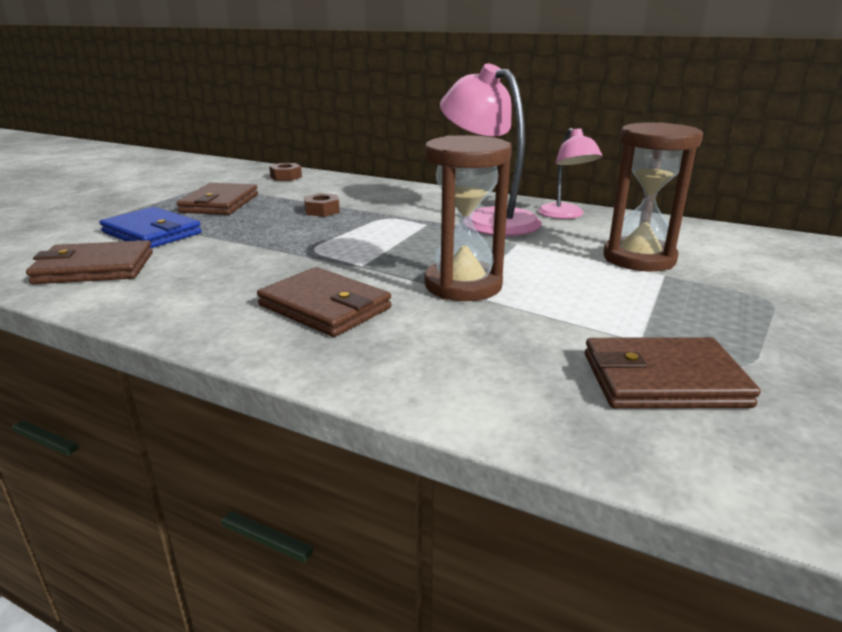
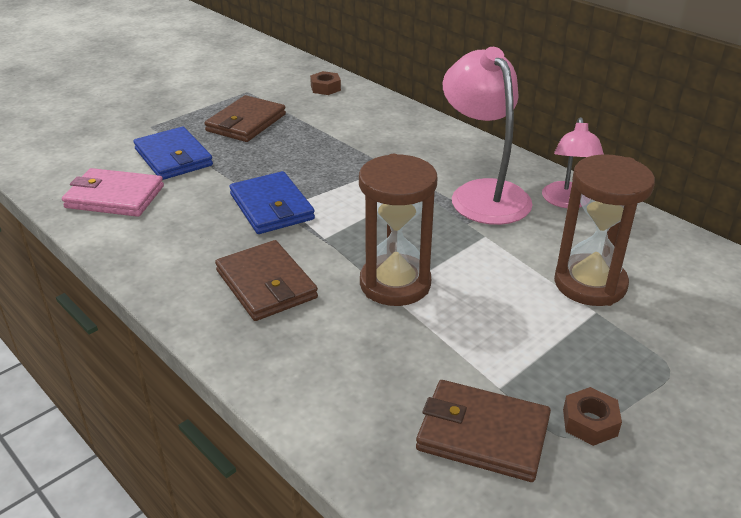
camera: 20 degrees right, 10 degrees up
brown wallet [26,240,153,284] -> pink wallet [62,168,164,217]
brown nut [304,193,340,217] -> brown nut moved to [563,387,622,446]
none -> blue wallet [229,171,315,234]

